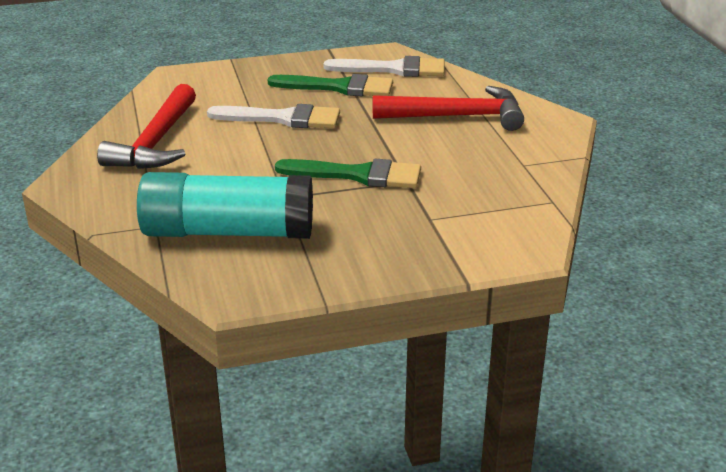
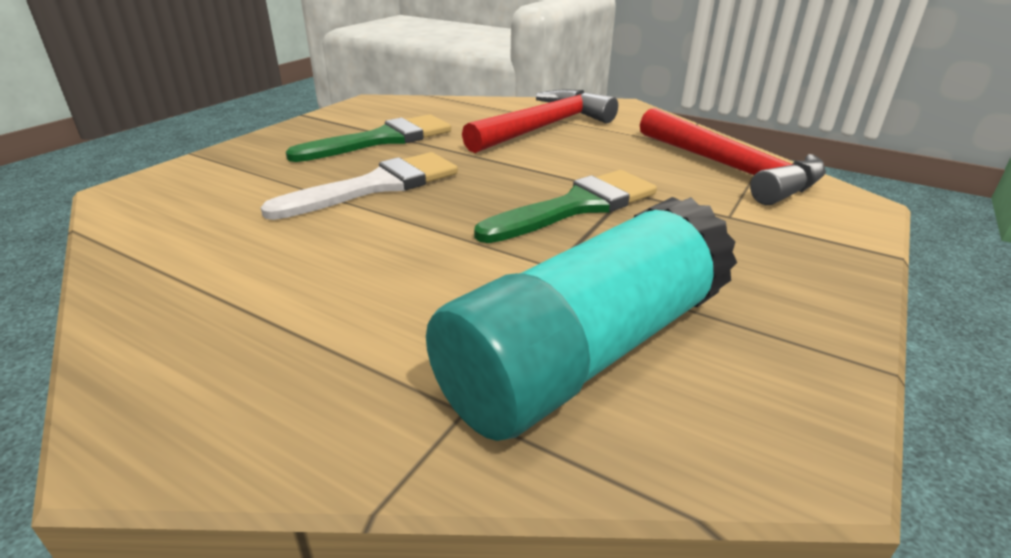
camera: 45 degrees left, 0 degrees up
red hammer [97,84,196,169] -> red hammer moved to [640,108,826,205]
white brush [324,56,445,77] -> none

